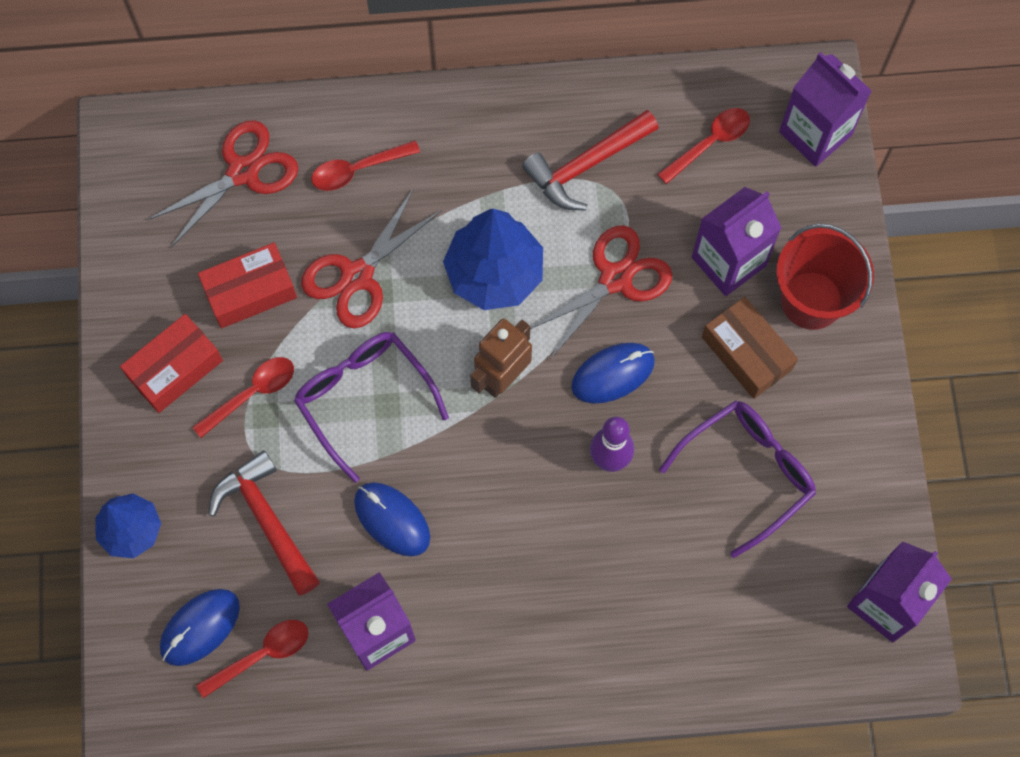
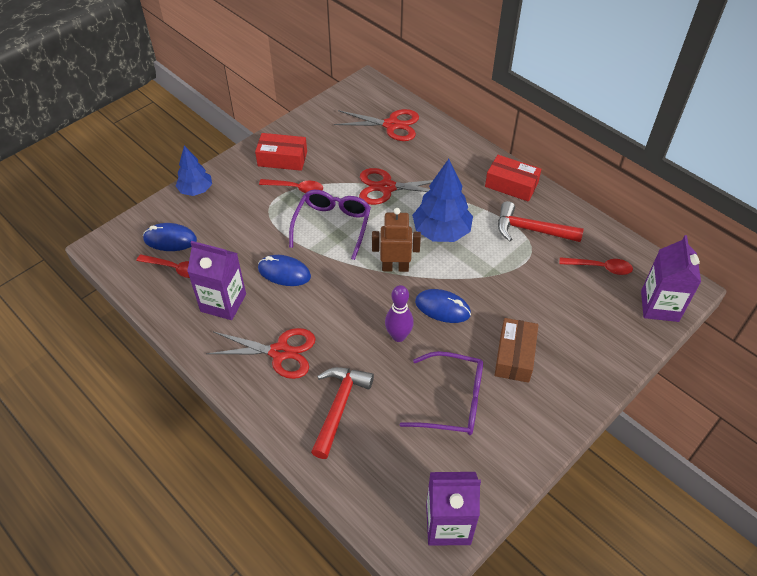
camera: 50 degrees right, 20 degrees down
red box [198,243,297,328] -> red box moved to [485,155,541,202]
red hammer [208,450,320,596] -> red hammer moved to [311,367,374,459]
red spoon [311,140,420,191] -> none
blue mouse [354,482,430,557] -> blue mouse turned 75 degrees counterclockwise [258,255,311,286]
red scissors [530,226,673,359] -> red scissors moved to [206,328,316,379]
purple carton [692,187,781,296] -> none
red bucket [776,223,874,330] -> none

